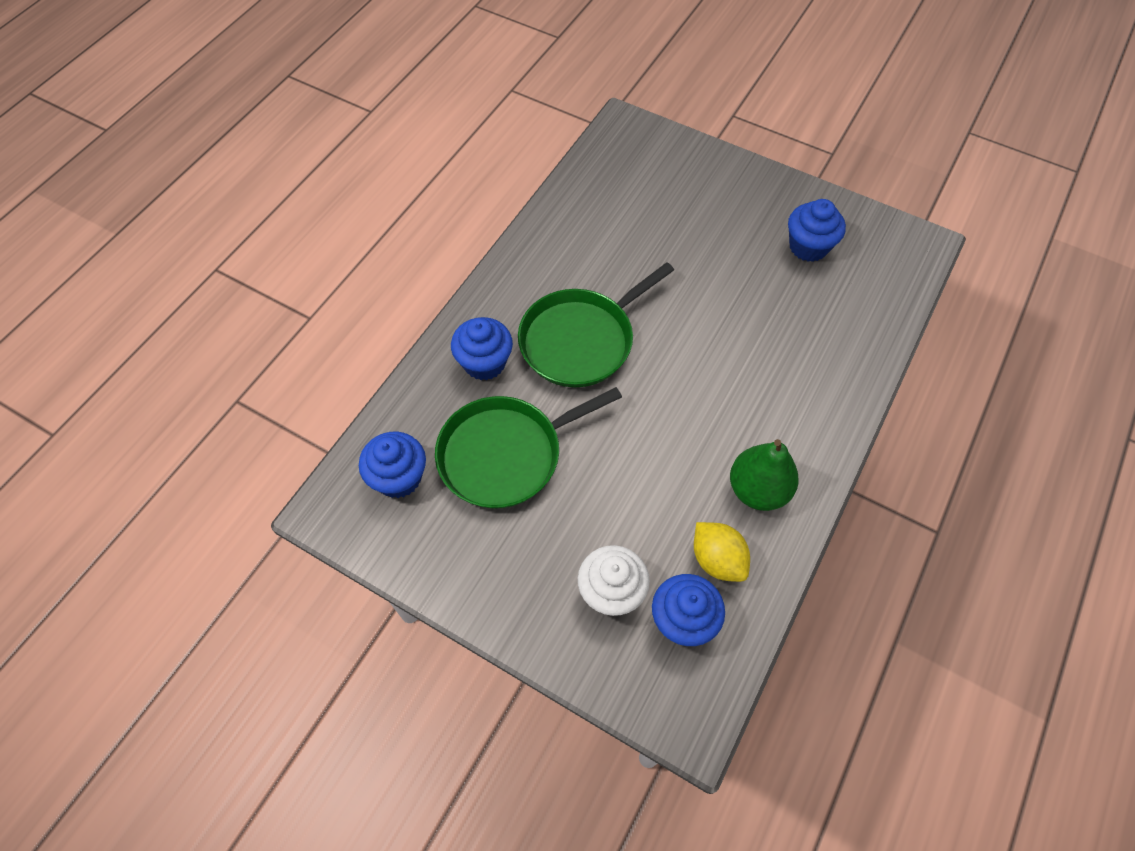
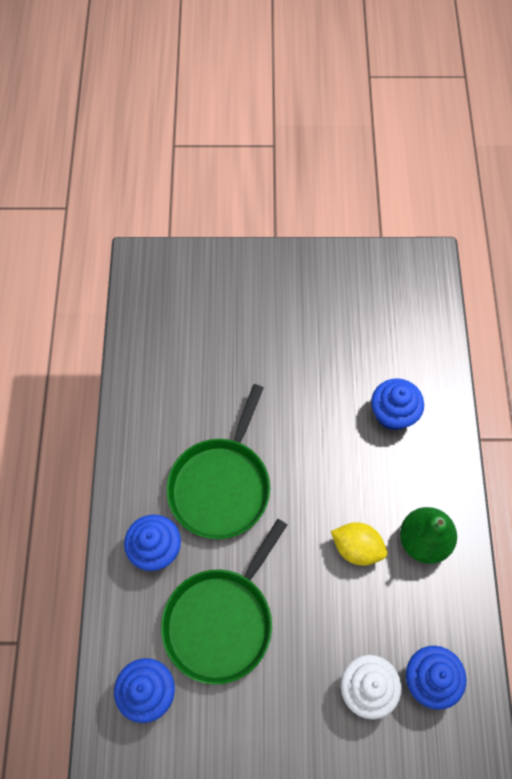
camera: 30 degrees left, 5 degrees up
yellow lemon [694,522,750,582] -> yellow lemon moved to [331,522,387,566]
blue cupcake [788,199,846,262] -> blue cupcake moved to [371,378,424,430]

